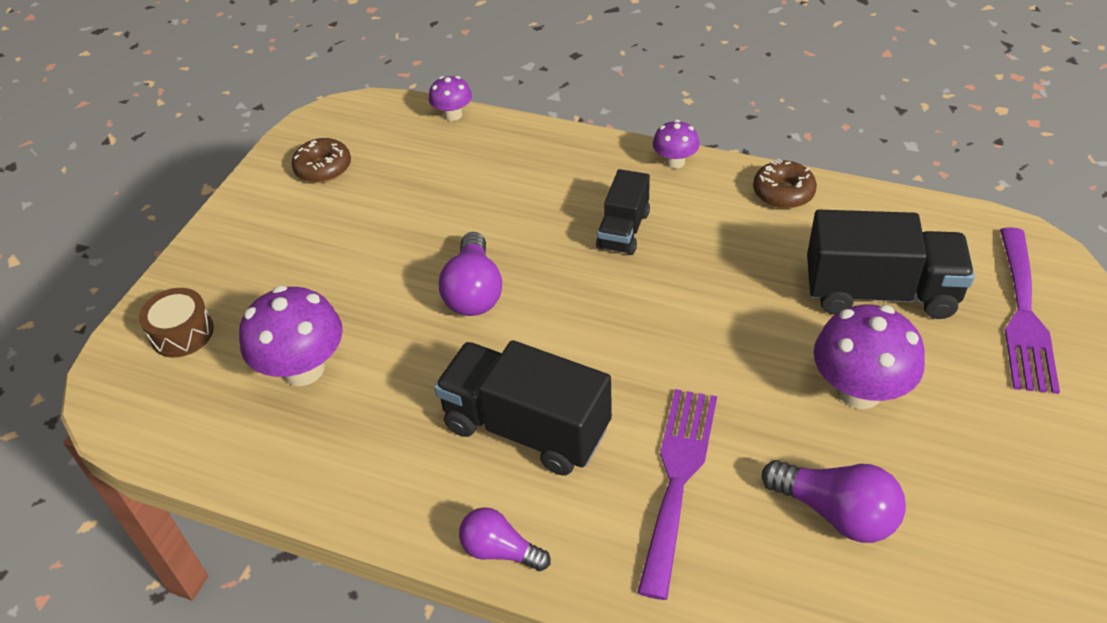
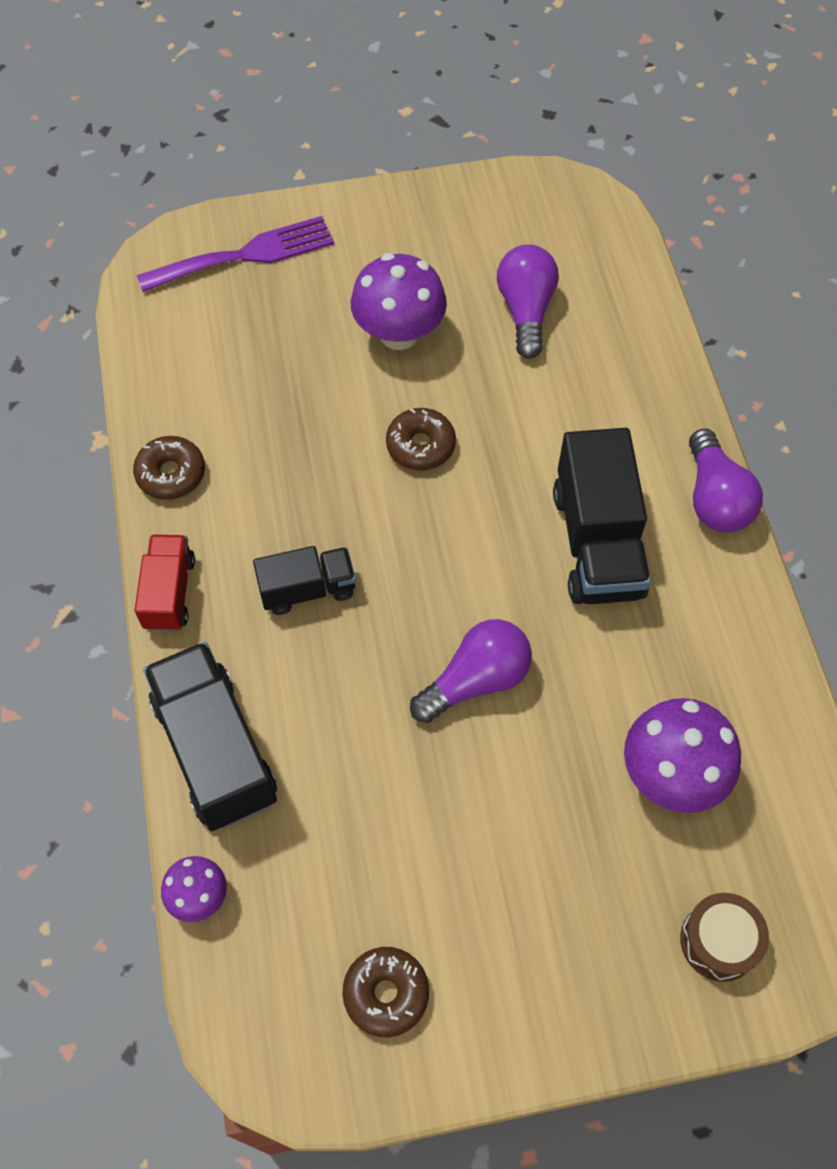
camera: 125 degrees left, 15 degrees up
purple light bulb [459,507,551,571] -> purple light bulb [689,429,763,533], size x1.51
purple fork [637,389,717,600] -> none
purple mushroom [653,120,699,169] -> red truck [135,535,195,631]
black truck [807,210,975,319] -> black truck moved to [143,642,277,831]
none -> brown donut [386,408,456,470]

